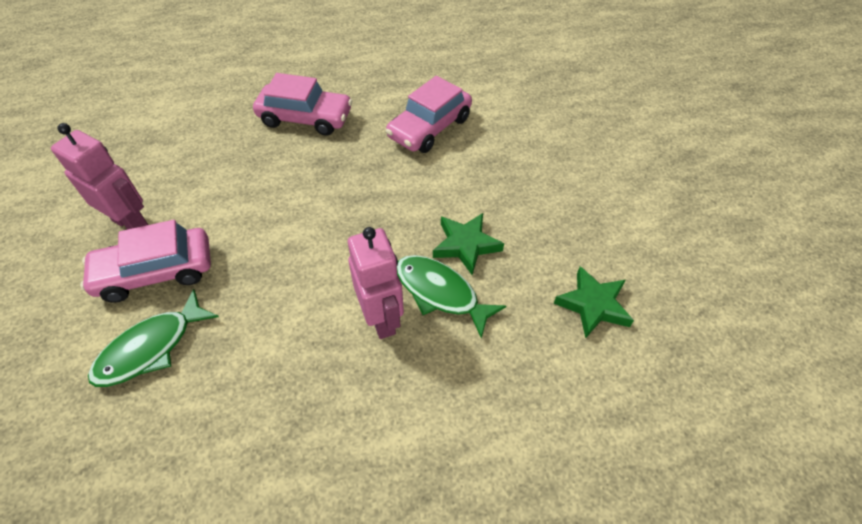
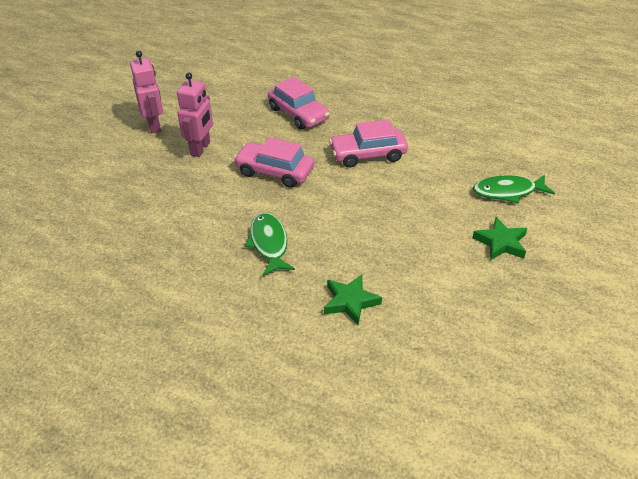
camera: 40 degrees right, 10 degrees down
pink car [80,220,211,303] -> pink car moved to [234,137,314,188]
green fish [88,289,219,387] -> green fish moved to [473,175,555,204]
pink robot [348,227,404,339] -> pink robot moved to [177,73,213,157]
green star [433,213,504,275] -> green star moved to [472,217,527,260]

